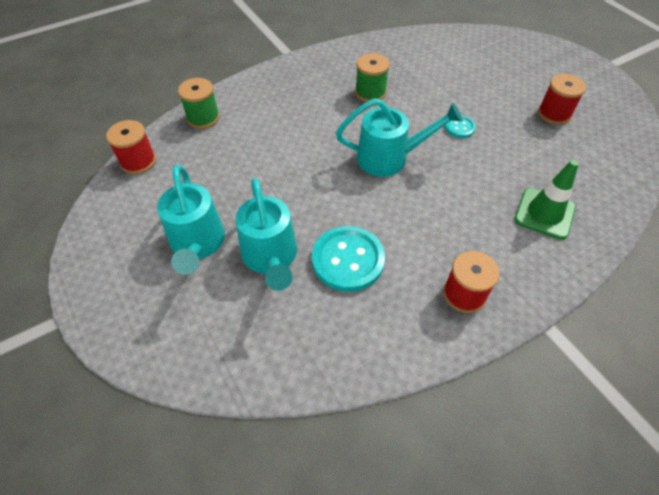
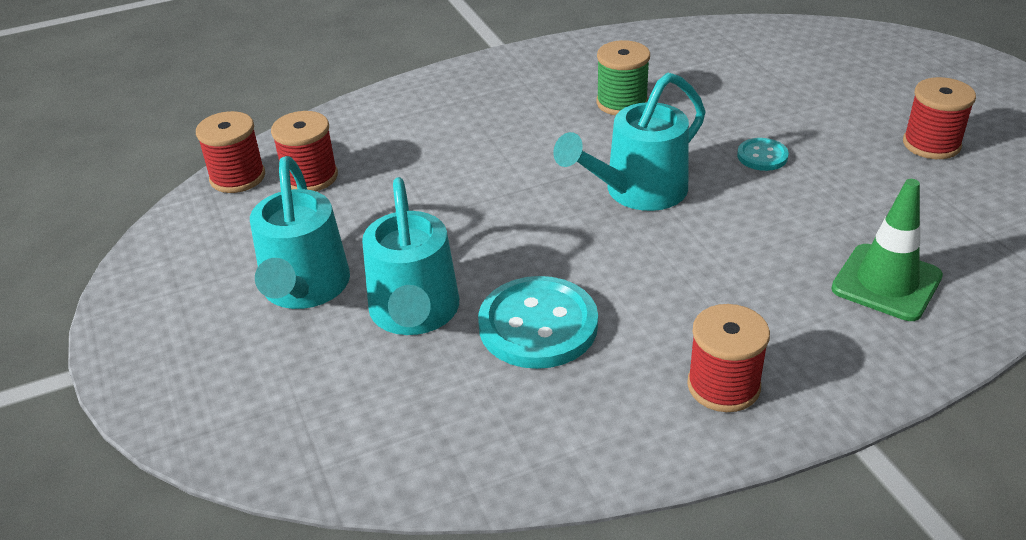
camera: 10 degrees right, 15 degrees down
green spool [178,78,220,129] -> none
turquoise watering can [336,98,463,177] -> turquoise watering can turned 135 degrees clockwise [553,73,706,211]
none -> red spool [271,111,338,191]

